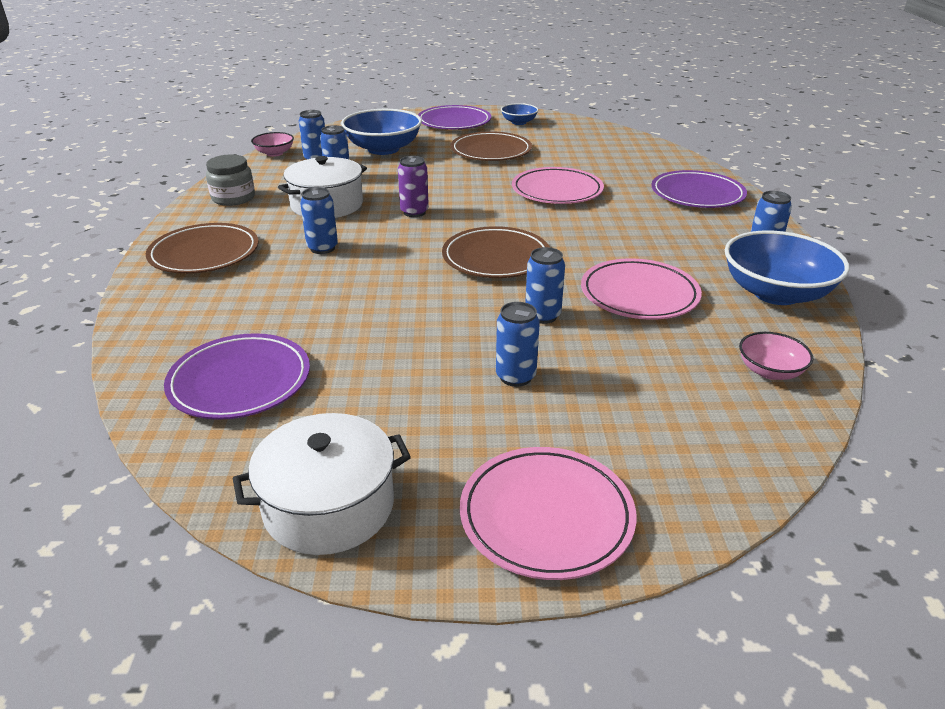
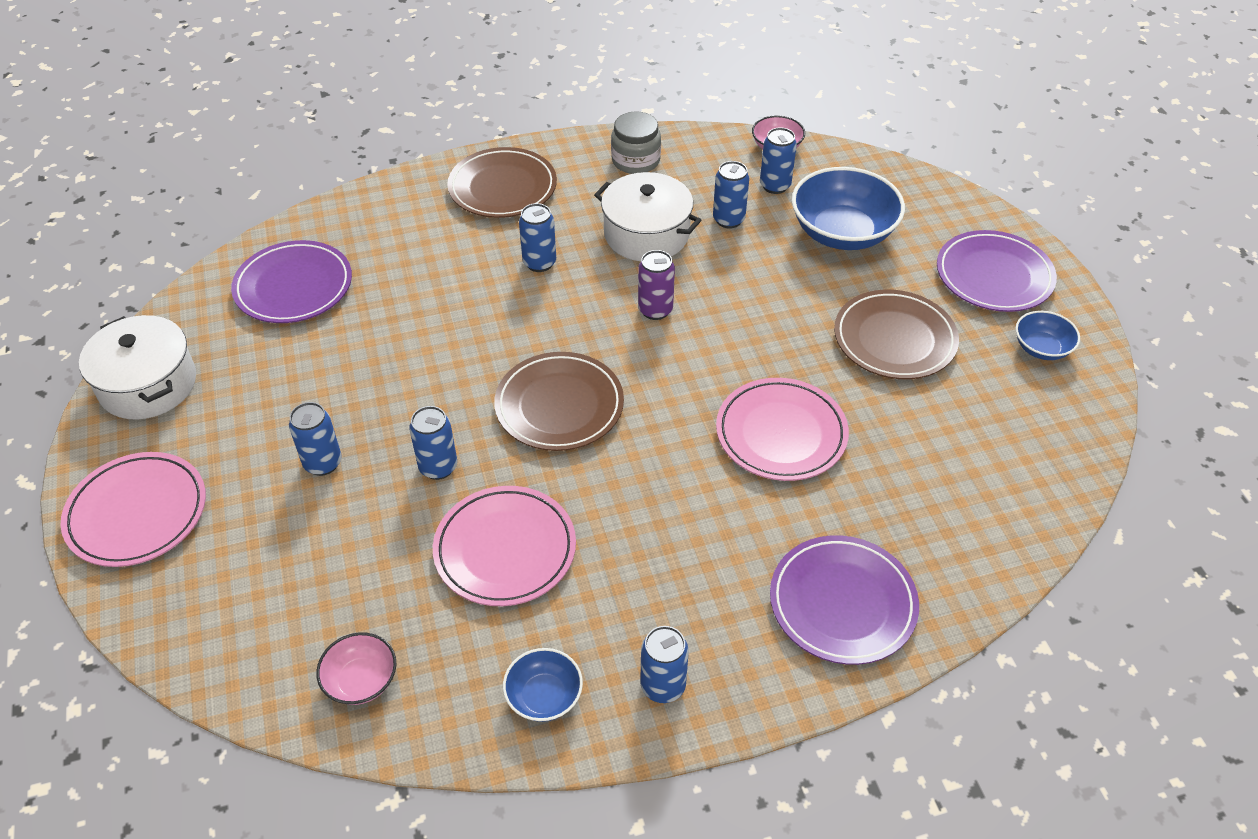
camera: 75 degrees right, 15 degrees up
blue bowl [725,231,849,305] -> blue bowl [503,648,583,722], size x0.52

